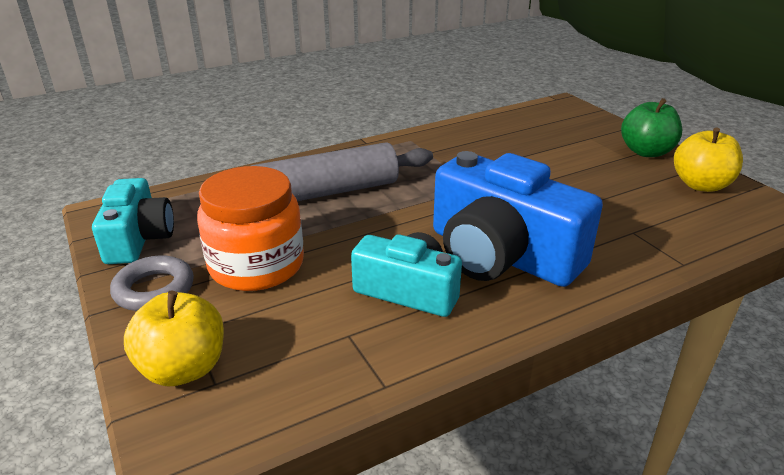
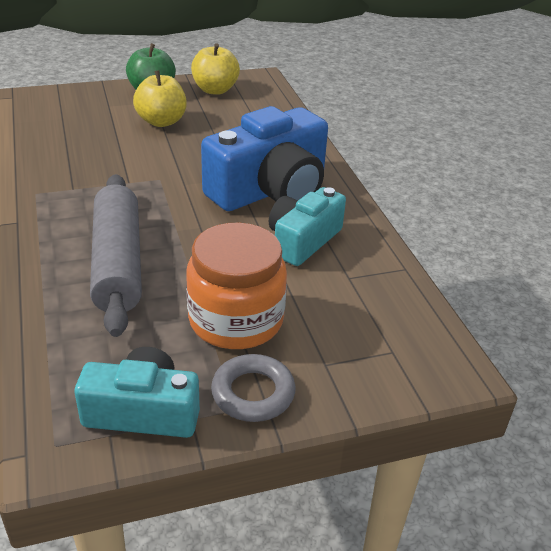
camera: 80 degrees left, 5 degrees up
yellow apple [124,291,224,386] -> yellow apple moved to [133,70,187,127]

